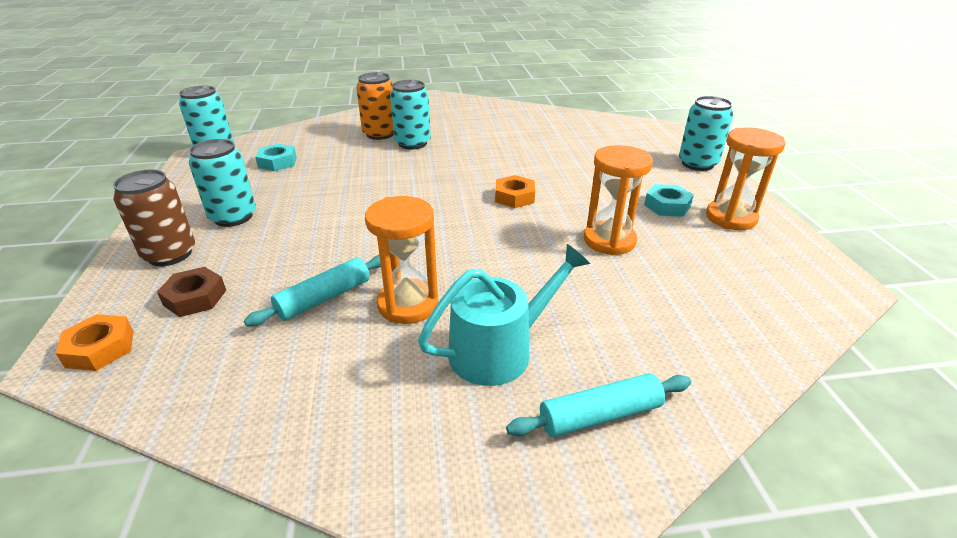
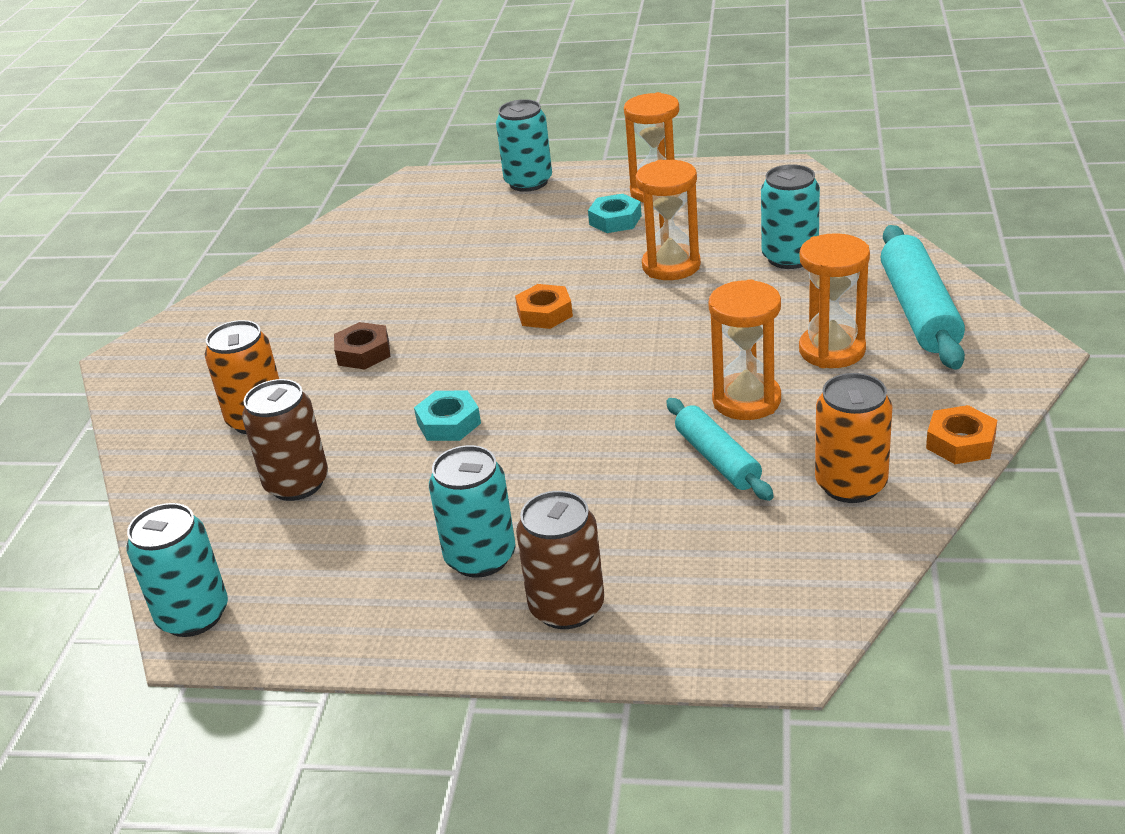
camera: 70 degrees left, 0 degrees up
orange nut [56,314,134,371] -> orange nut moved to [926,405,997,464]
brown nut [157,267,226,317] -> brown nut moved to [334,322,390,369]
turquoise nut [255,144,297,171] -> turquoise nut moved to [414,391,481,441]
turquoise can [390,80,431,149] -> turquoise can moved to [761,164,820,269]
turquoise watering can [418,244,590,386] -> orange hourglass [799,233,870,368]
turquoise rolling pin [506,373,691,437] -> turquoise rolling pin [881,225,965,370], size x1.57
none -> brown can [242,379,328,501]
none -> orange can [815,373,892,503]

